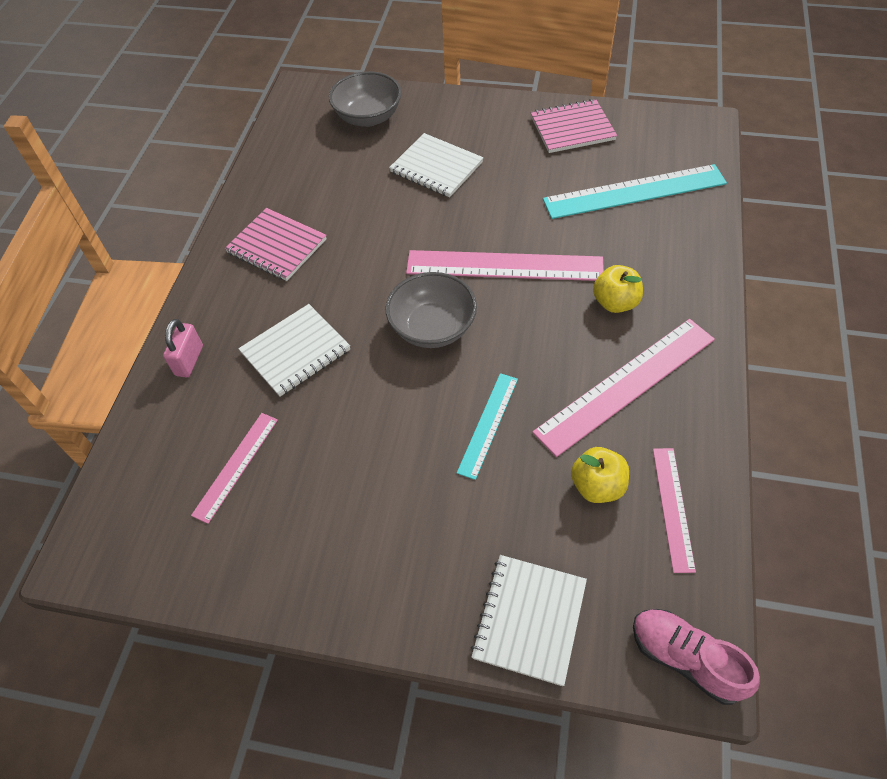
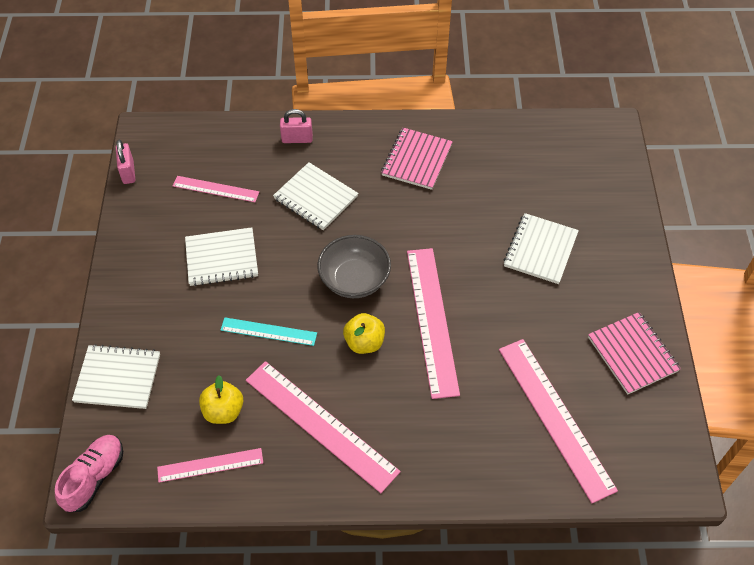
camera: 75 degrees right, 0 degrees up
grey bowl [329,71,402,127] -> none
turquoise ruler [543,164,727,219] -> pink ruler [499,339,618,503]
yellow apple [593,265,643,313] -> yellow apple moved to [343,313,385,354]
none -> pink padlock [116,140,135,184]
none -> white notebook [185,227,258,286]

